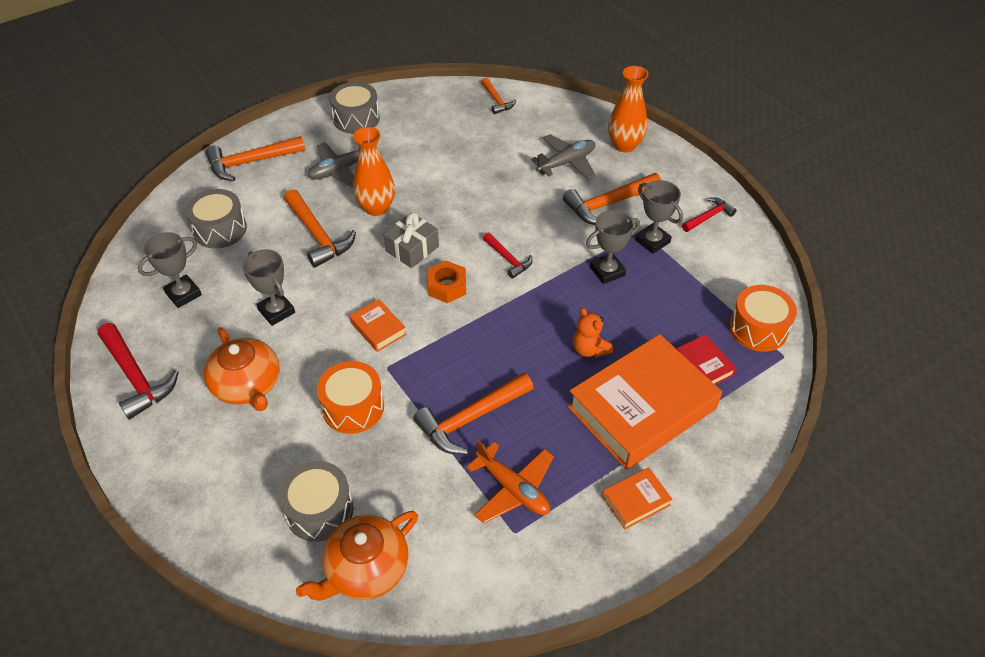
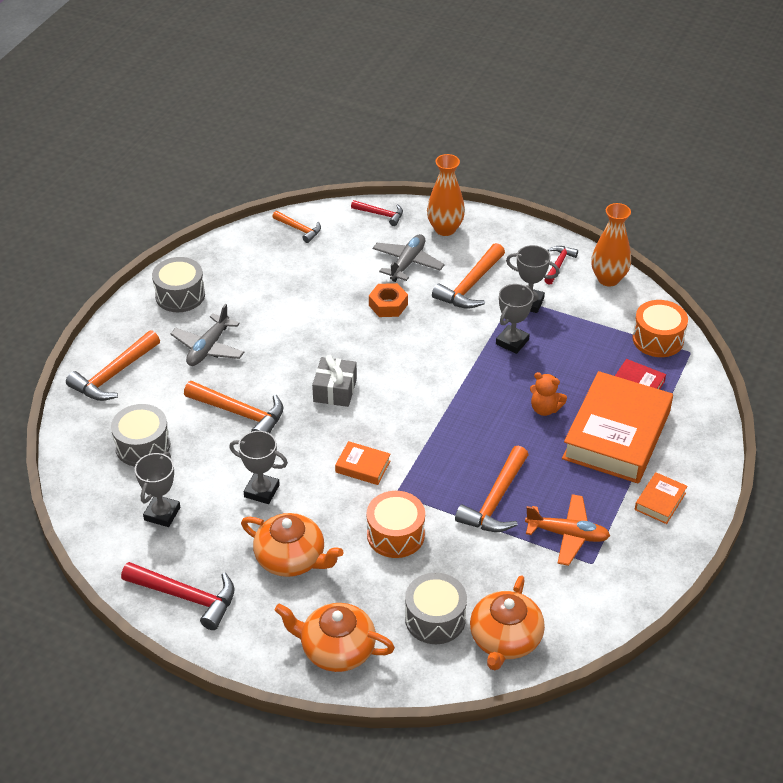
camera: 30 degrees left, 5 degrees down
orange vase [353,127,395,216] -> orange vase moved to [591,203,631,286]
orange nut [428,261,466,303] -> orange nut moved to [369,283,408,317]
red hammer [483,233,532,279] -> red hammer moved to [351,200,403,226]
none -> orange teapot [275,603,395,672]

